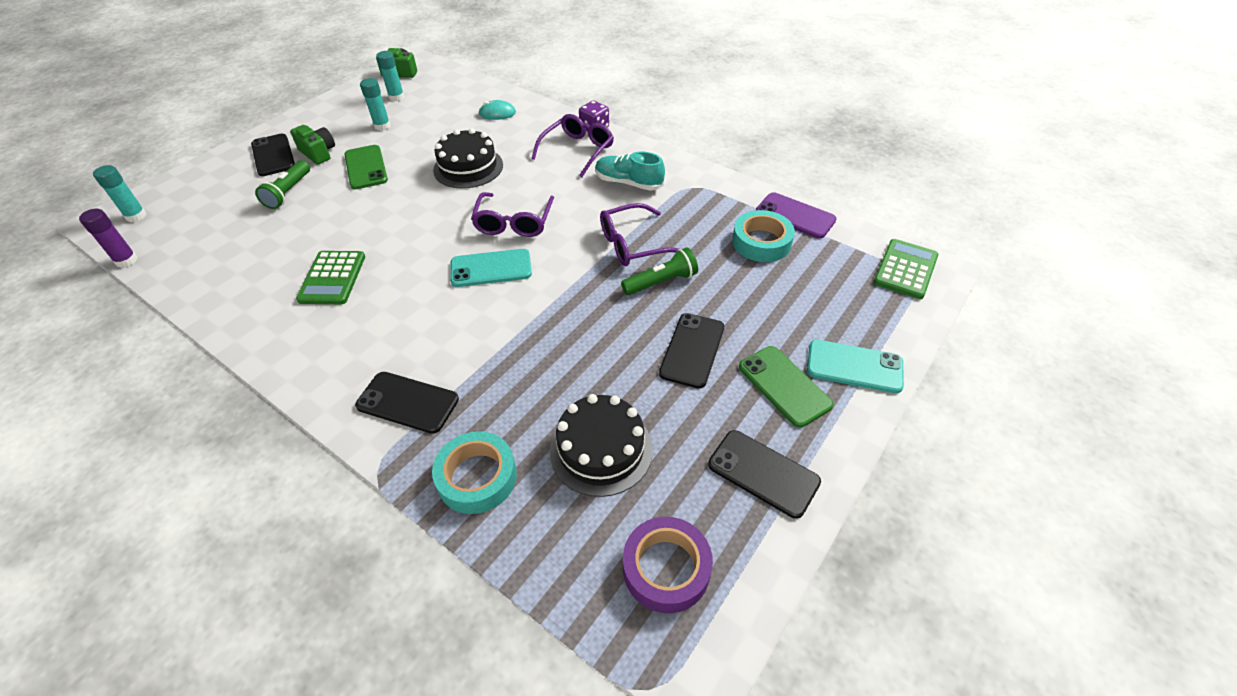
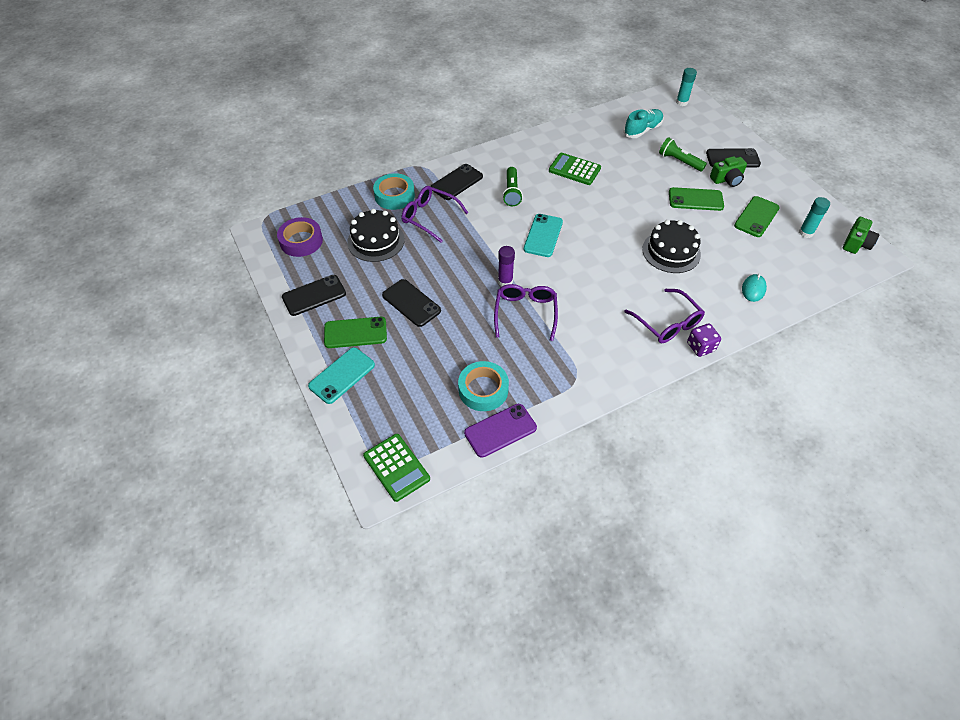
camera: 115 degrees right, 5 degrees up
purple glue stick [79,209,138,268] -> purple glue stick moved to [498,246,515,286]
turquoise glue stick [360,78,391,131] -> green phone [734,196,780,237]
purple glasses [471,192,554,237] -> purple glasses moved to [402,186,468,243]
turquoise shoe [595,151,665,191] -> turquoise shoe moved to [623,109,663,138]
green flashlight [621,248,698,295] -> green flashlight moved to [503,167,523,206]

